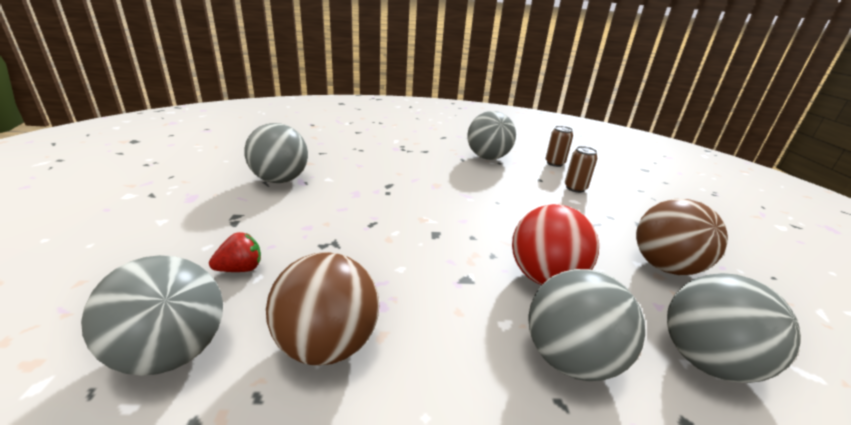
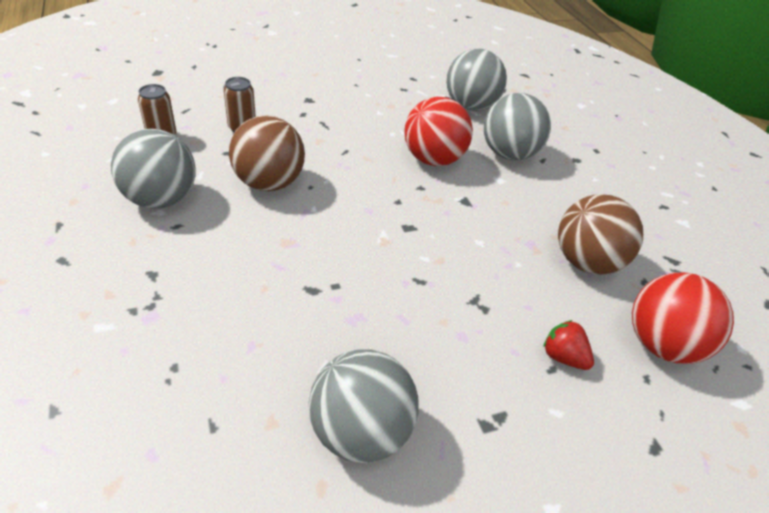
camera: 110 degrees left, 15 degrees up
grey ball [81,255,223,376] -> red ball [632,272,734,364]
brown ball [636,199,728,275] -> brown ball moved to [229,115,305,191]

